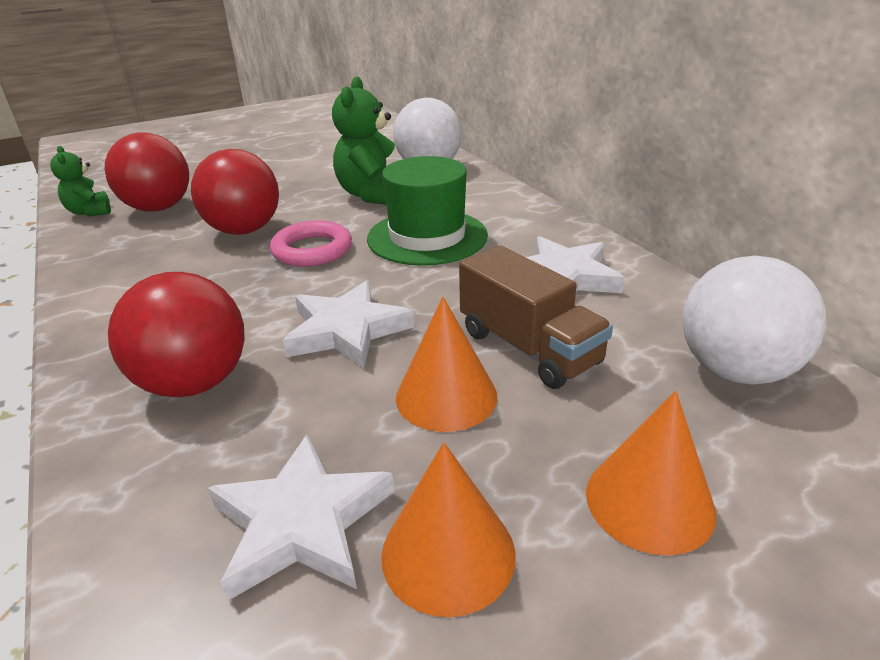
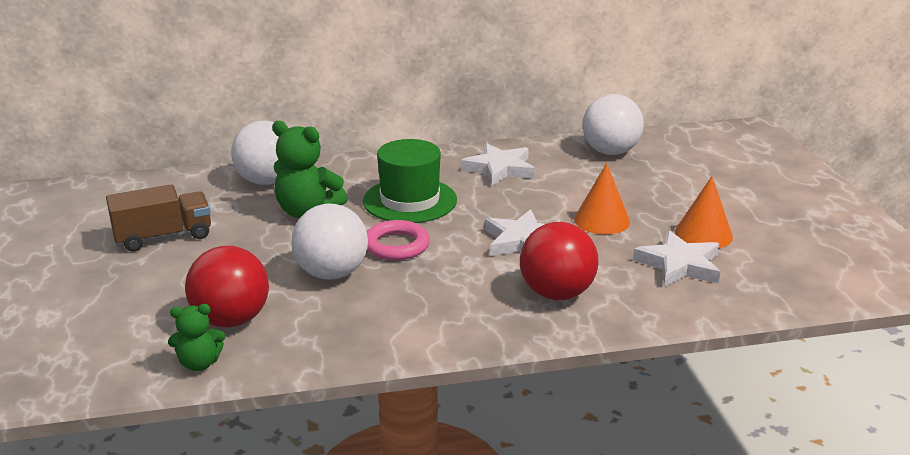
camera: 75 degrees left, 5 degrees down
red ball [191,149,279,235] -> white ball [291,204,368,279]
brown truck [459,245,613,389] -> brown truck moved to [106,184,211,252]
orange cone [586,391,717,556] -> none

